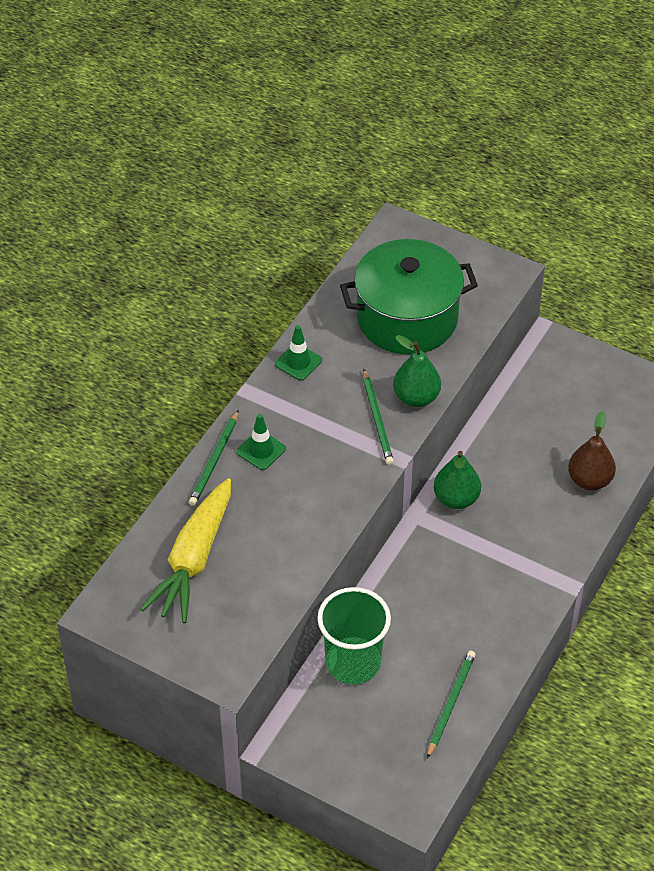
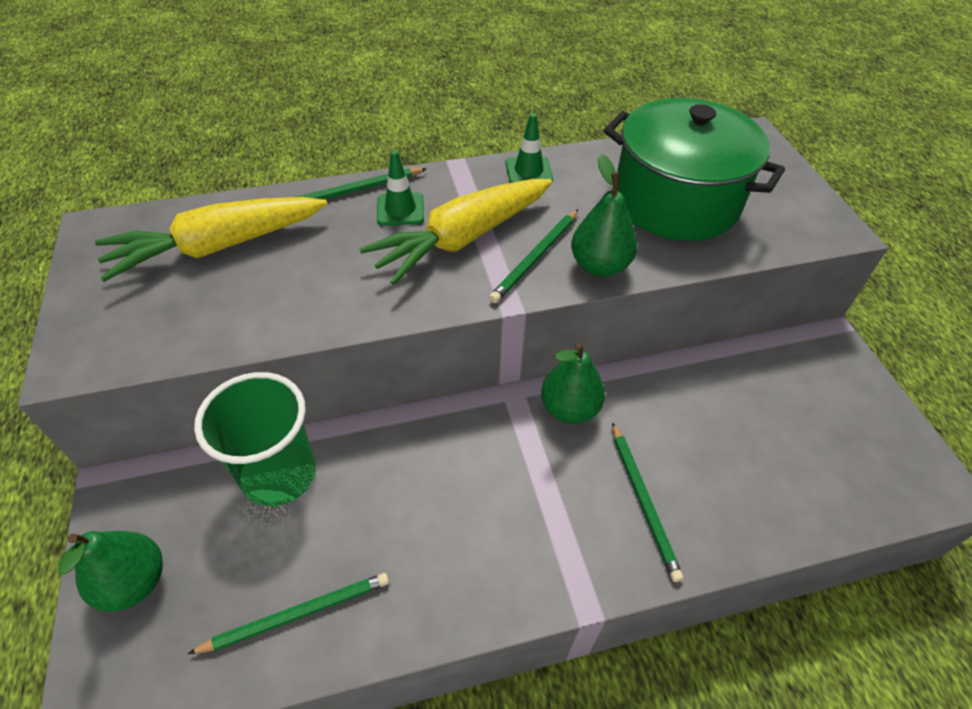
camera: 45 degrees right, 0 degrees up
brown pear [568,411,616,490] -> none
none -> green pear [58,531,163,612]
none -> yellow carrot [360,179,552,285]
none -> green pencil [612,422,683,582]

